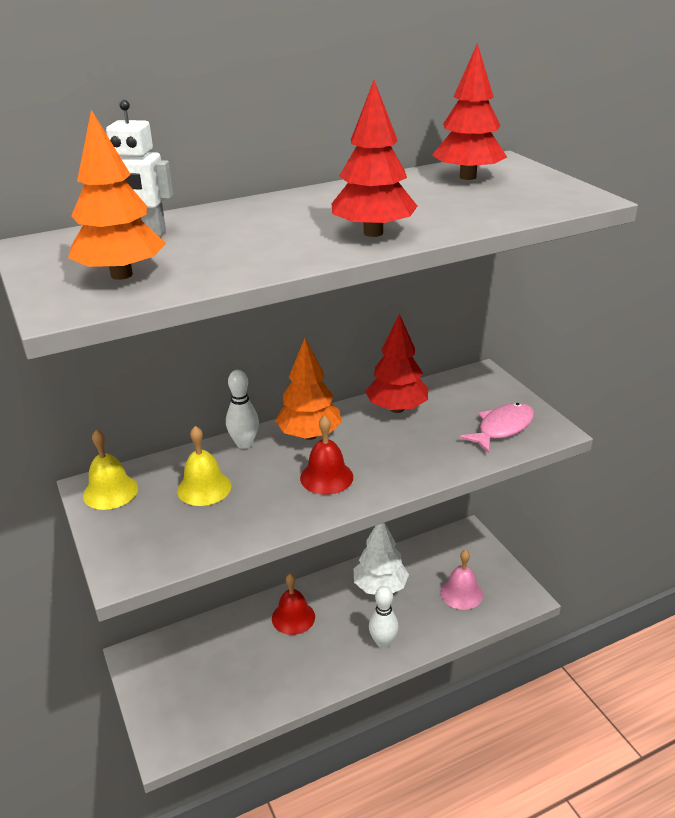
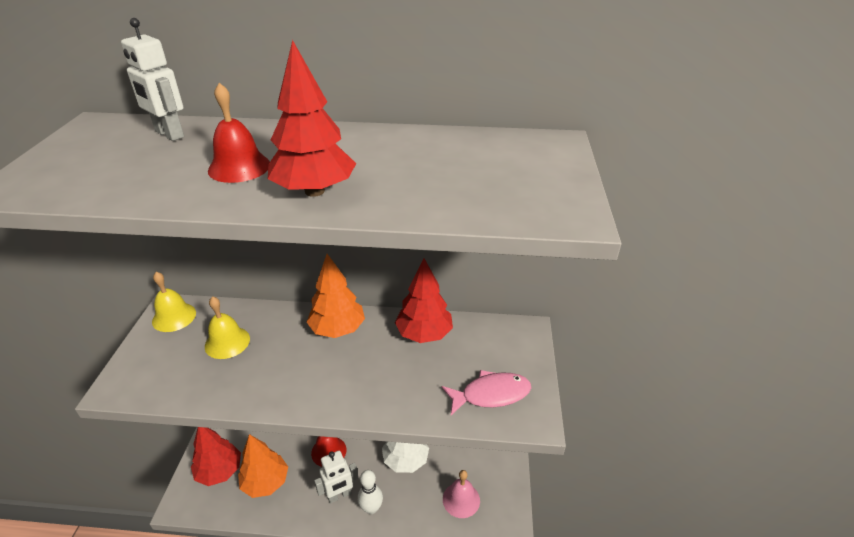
camera: 30 degrees right, 5 degrees up
orange tree [68,110,166,280] -> orange tree moved to [238,434,288,498]
white bowling pin [226,370,259,449] -> none
red bell [300,415,353,495] -> red bell moved to [208,83,270,183]
red tree [432,43,507,180] -> red tree moved to [191,427,241,486]
none -> white robot [314,451,358,504]

